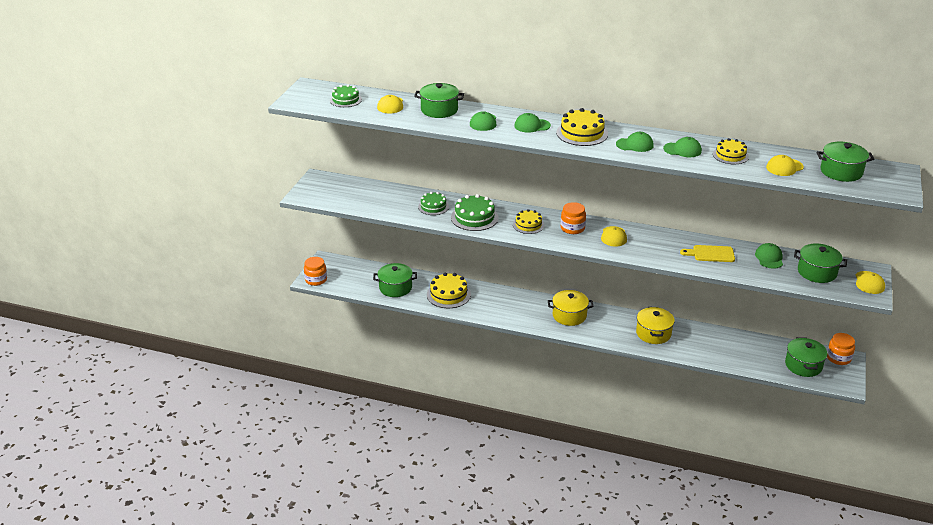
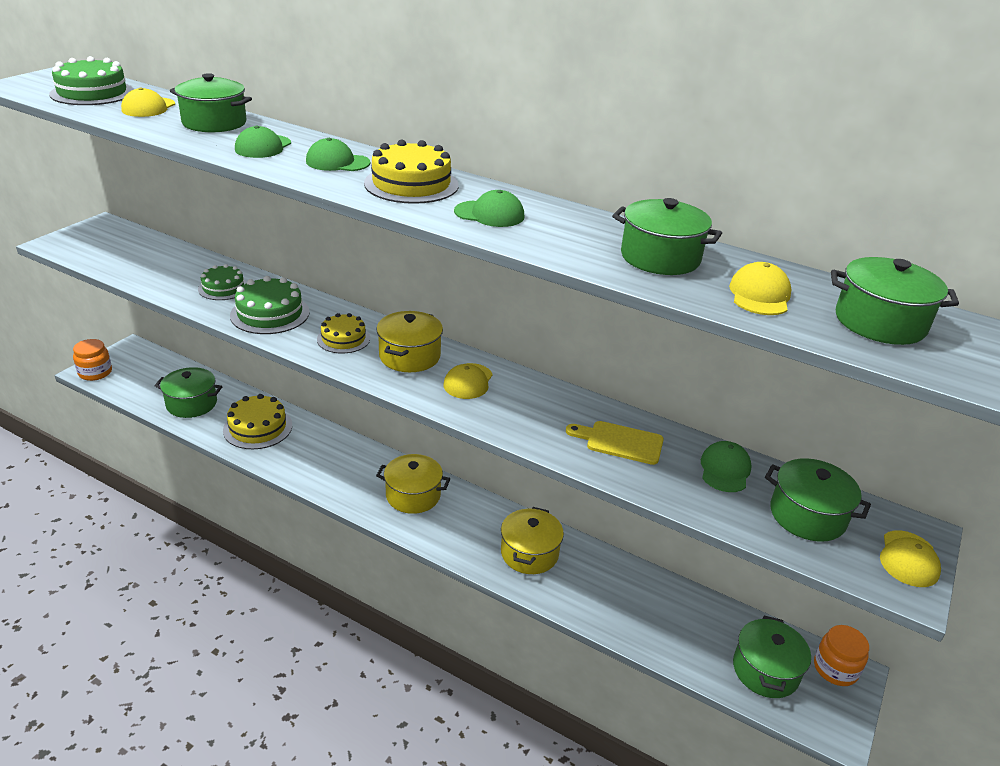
camera: 10 degrees right, 0 degrees up
green cake [330,84,362,107] -> green cake [49,56,134,105], size x1.52
orange jar [561,202,586,234] -> yellow pot [376,311,443,372]
green cap [663,137,702,157] -> none
yellow cake [713,138,749,164] -> green pot [612,198,722,275]
yellow cap [766,155,804,176] -> yellow cap turned 120 degrees clockwise [729,262,791,315]

